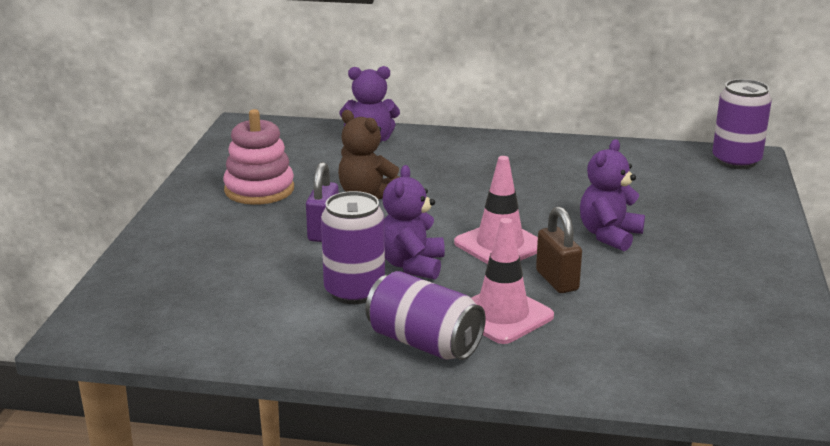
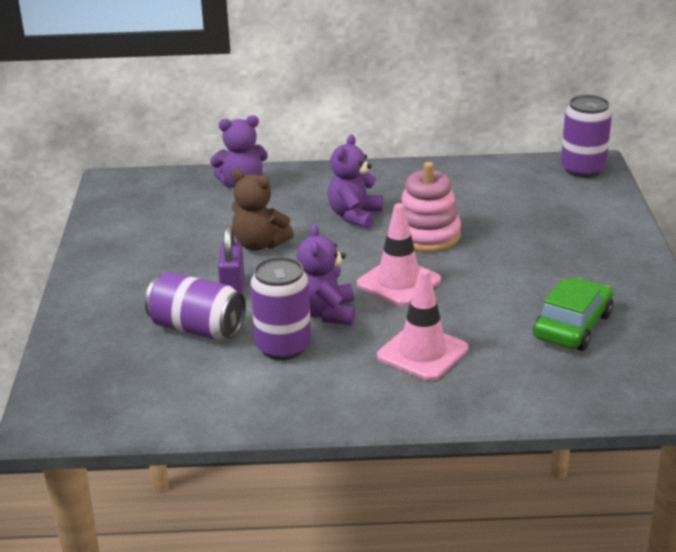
camera: 10 degrees left, 5 degrees up
pink stacking toy [223,109,294,205] -> pink stacking toy moved to [401,162,461,252]
purple can [366,271,486,360] -> purple can moved to [145,272,246,340]
brown padlock [536,206,582,293] -> none
purple teddy bear [580,139,645,251] -> purple teddy bear moved to [327,134,383,229]
none -> green car [533,278,613,351]

